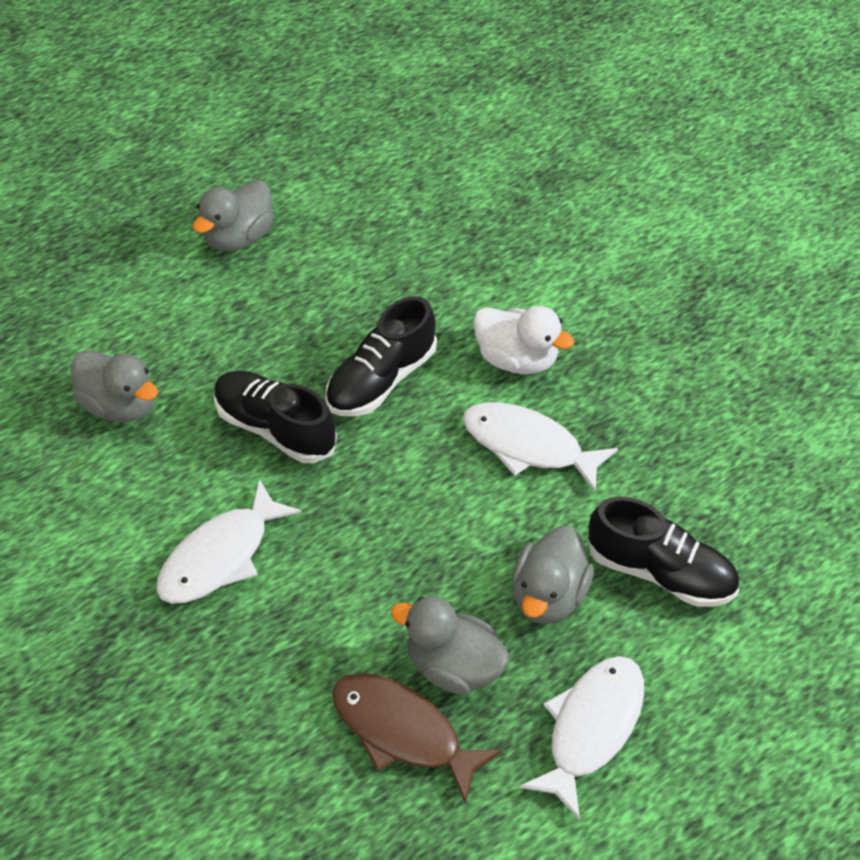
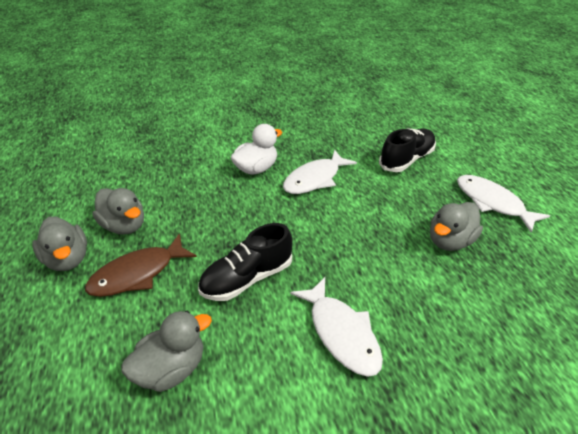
camera: 70 degrees left, 10 degrees down
black shoe [325,296,437,416] -> none
brown fish [332,673,502,804] -> brown fish moved to [85,233,197,297]
grey duck [512,526,594,624] -> grey duck moved to [92,188,144,235]

